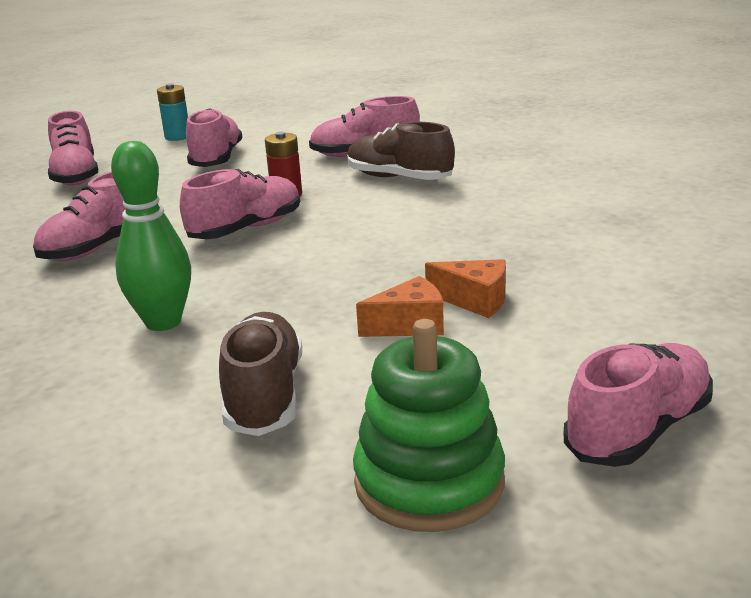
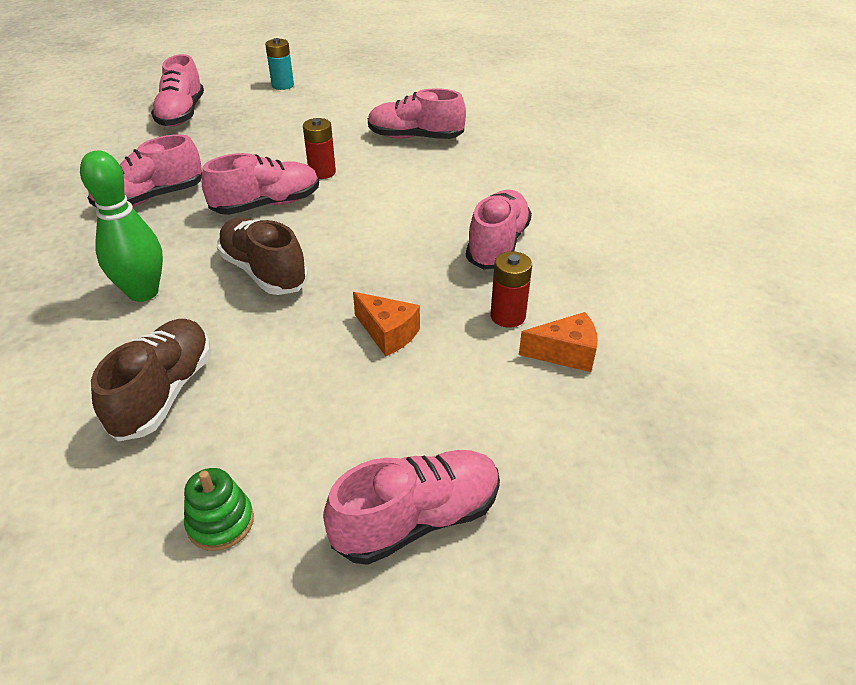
camera: 15 degrees right, 15 degrees up
pink shoe [186,108,242,167] -> pink shoe moved to [466,190,532,270]
brown shoe [347,122,455,180] -> brown shoe moved to [217,218,308,295]
green stacking toy [353,319,505,532] -> green stacking toy [184,468,254,551], size x0.53
orange cheese [356,276,444,337] -> orange cheese moved to [519,312,598,372]
none -> red battery [491,251,532,328]

